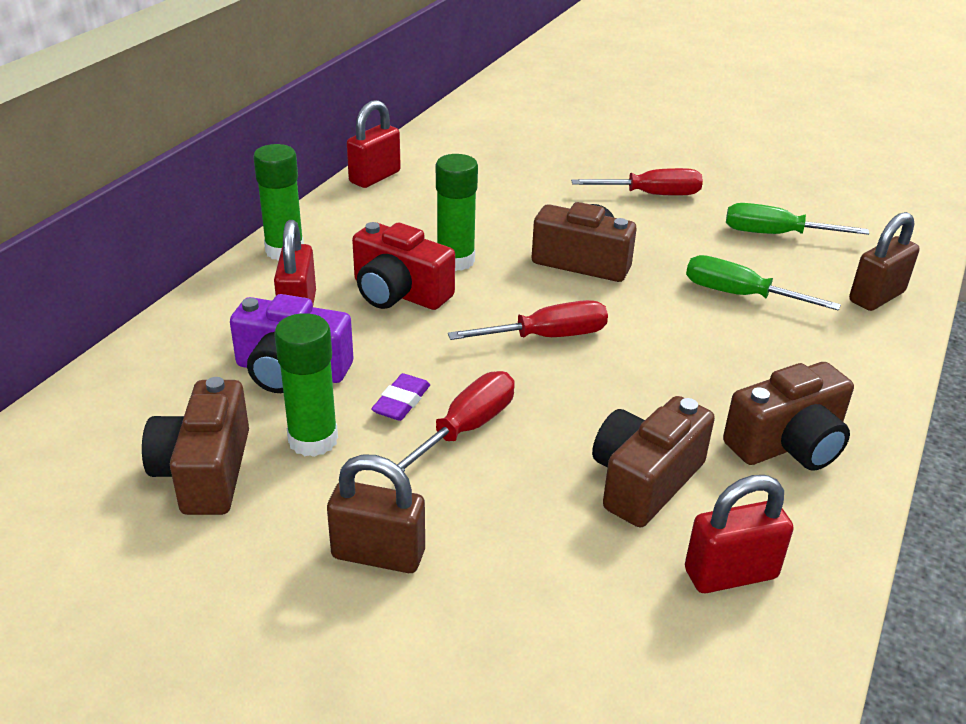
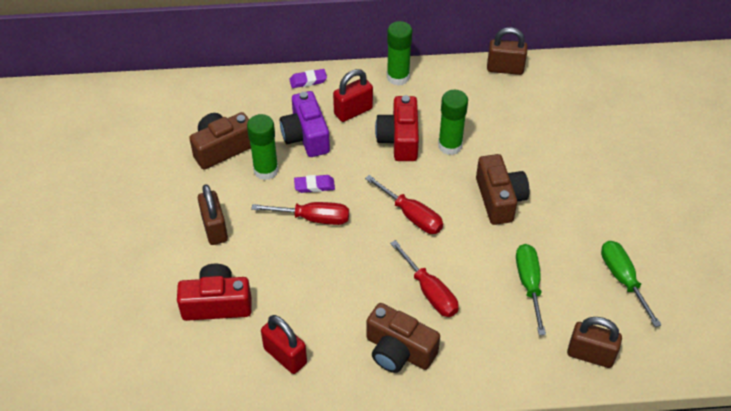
camera: 60 degrees right, 15 degrees up
red padlock [347,100,401,188] -> brown padlock [487,27,528,75]
red screwdriver [571,168,703,195] -> red screwdriver moved to [390,240,459,317]
brown camera [592,396,715,527] -> none
none -> red camera [177,264,252,321]
none -> purple eraser [289,69,327,88]

